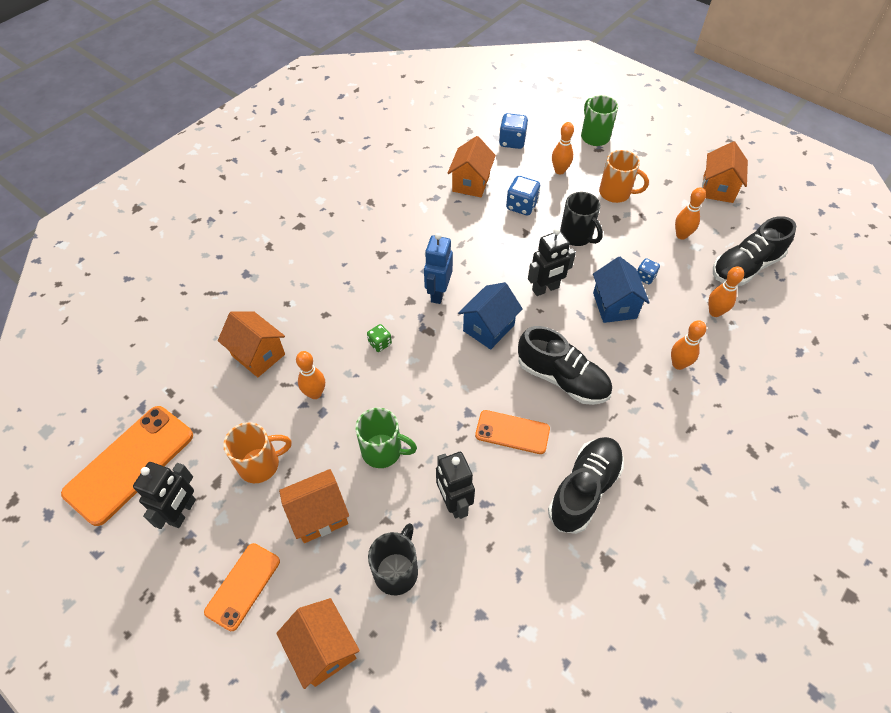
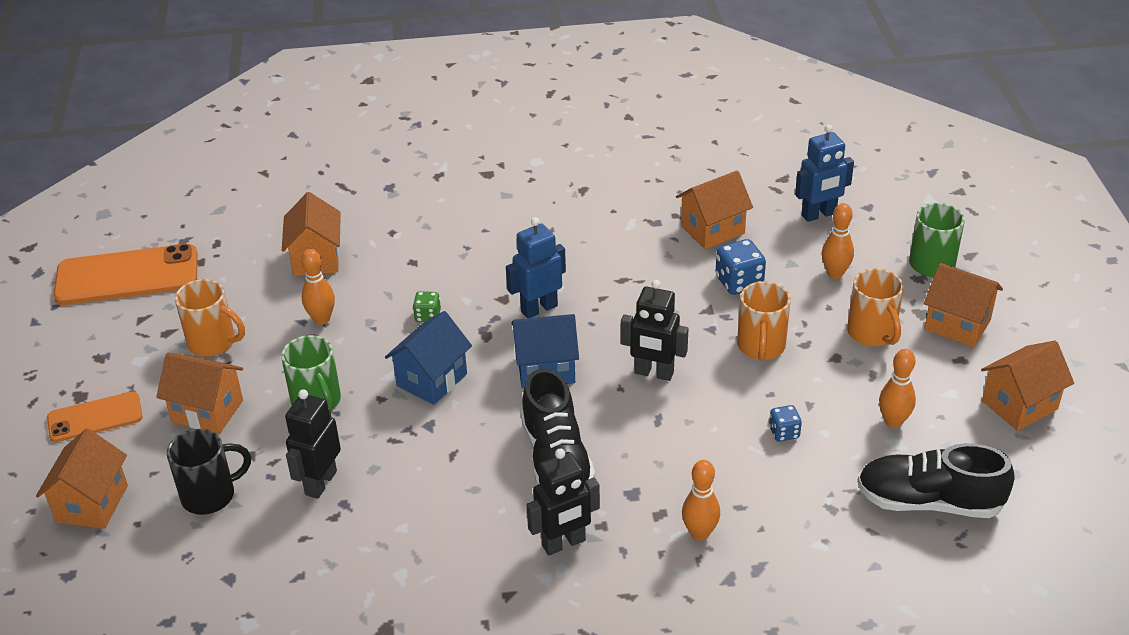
camera: 45 degrees right, 15 degrees down
black robot [133,462,196,529] -> black robot moved to [527,449,600,555]
orange phone [475,410,550,454] -> none
blue dice [499,113,528,149] -> blue robot [795,124,854,222]
black shoe [548,437,624,534] -> none
black mug [560,192,603,246] -> orange mug [737,281,791,360]
blue house [593,257,650,323] -> blue house moved to [385,311,472,405]
orange bowling pin [708,266,744,317] -> none
none -> orange house [924,263,1003,347]

